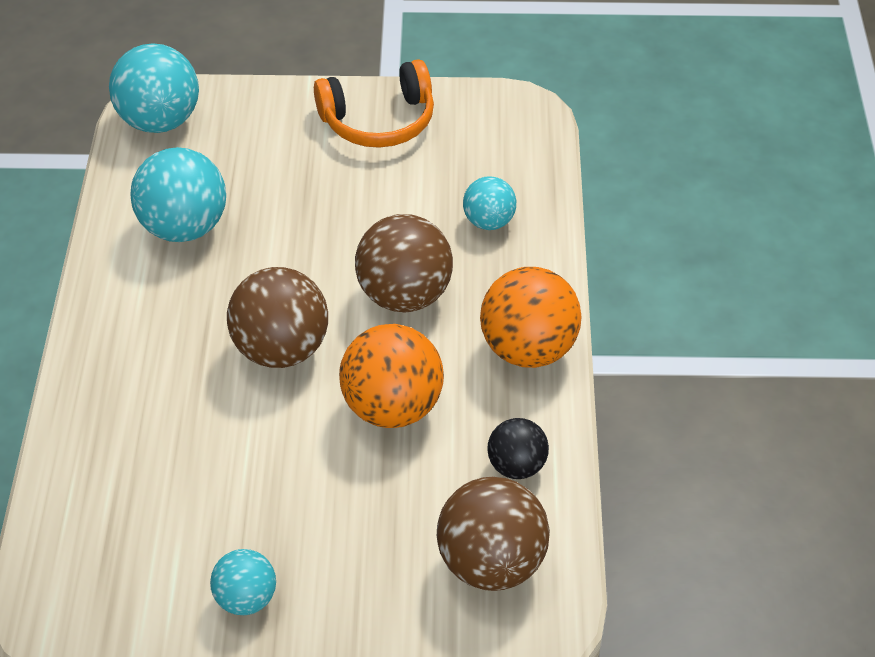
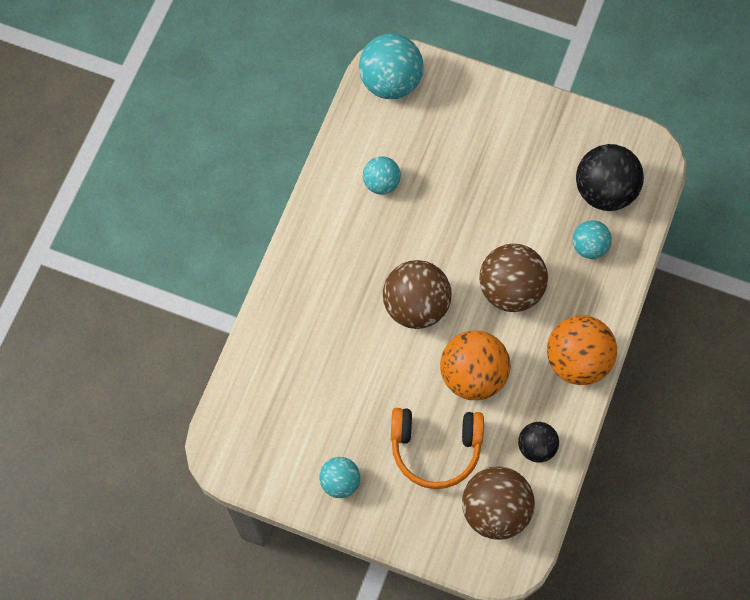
camera: 20 degrees right, 20 degrees up
turquoise ball [131,147,226,242] -> turquoise ball [363,156,401,194], size x0.58
orange headphones [314,59,434,148] -> orange headphones moved to [391,408,484,489]
none -> black ball [576,144,644,211]

